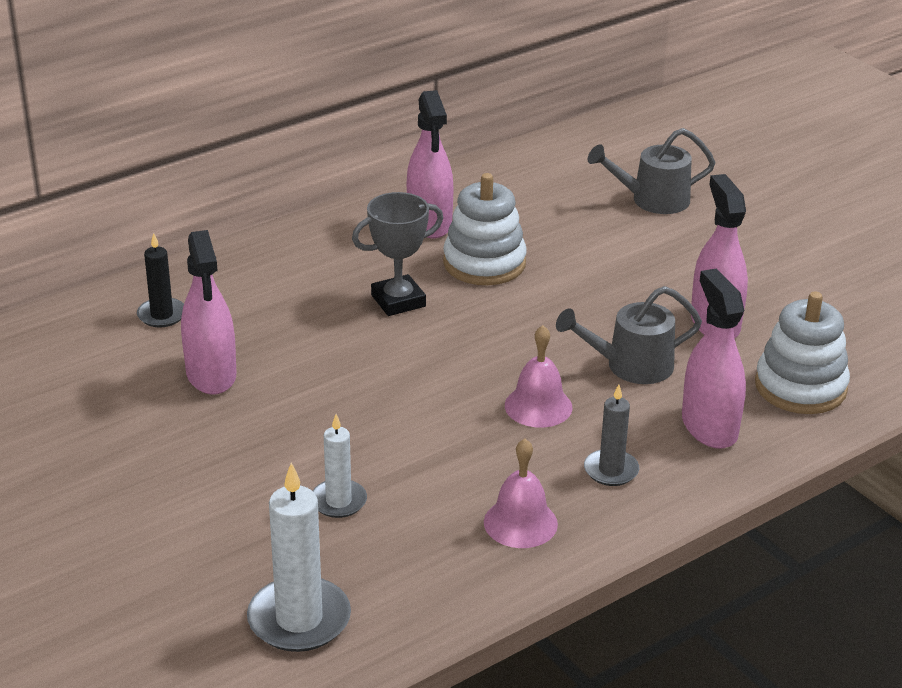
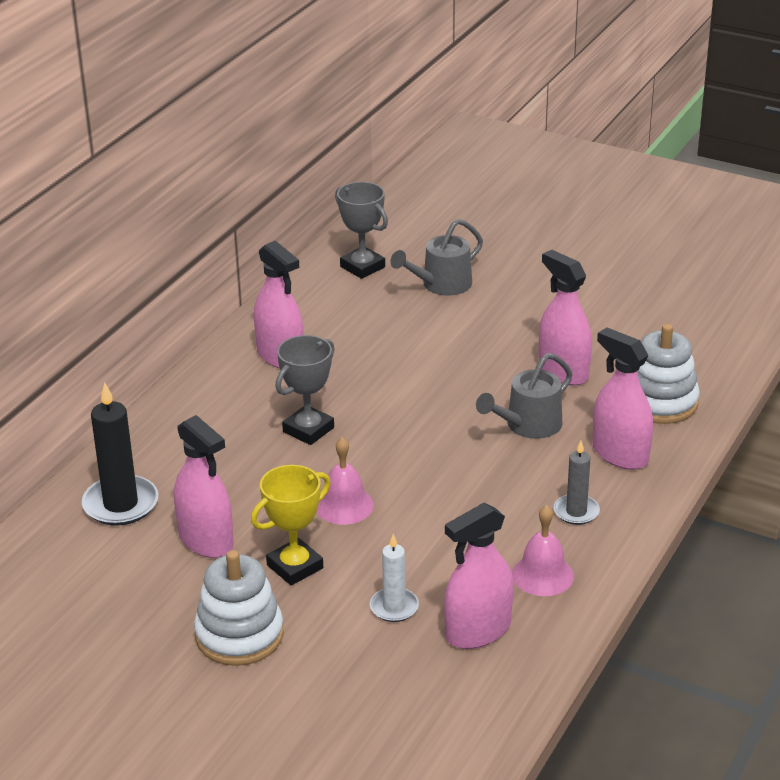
camera: 25 degrees left, 0 degrees up
black candle [137,233,184,327] -> black candle [82,382,158,526], size x1.67
white candle [247,463,351,652] -> none
white stacking toy [443,173,527,285] -> white stacking toy moved to [194,550,284,666]
pink bell [505,325,572,428] -> pink bell moved to [317,437,374,525]
none -> yellow trophy [251,465,331,585]
none -> grey trophy [335,182,388,279]
none -> pink spray bottle [444,502,514,649]

